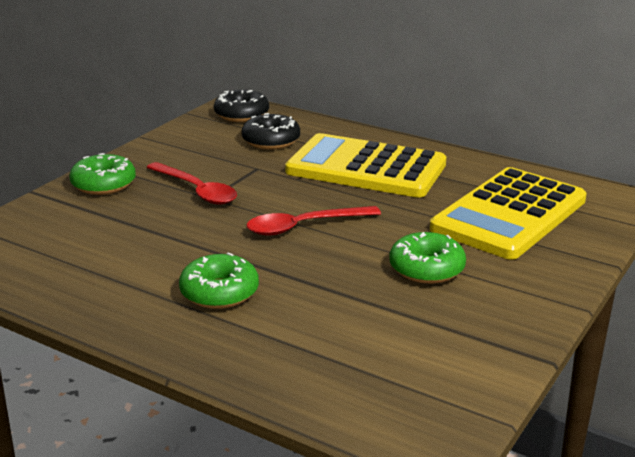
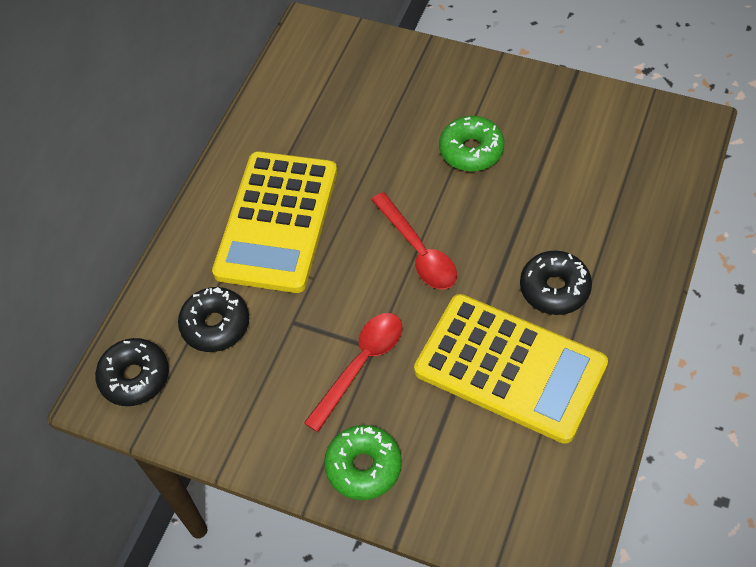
camera: 95 degrees left, 30 degrees up
green donut [179,253,259,309] -> black donut [520,251,592,315]
yellow calculator [430,167,587,260] -> yellow calculator moved to [414,294,608,444]

